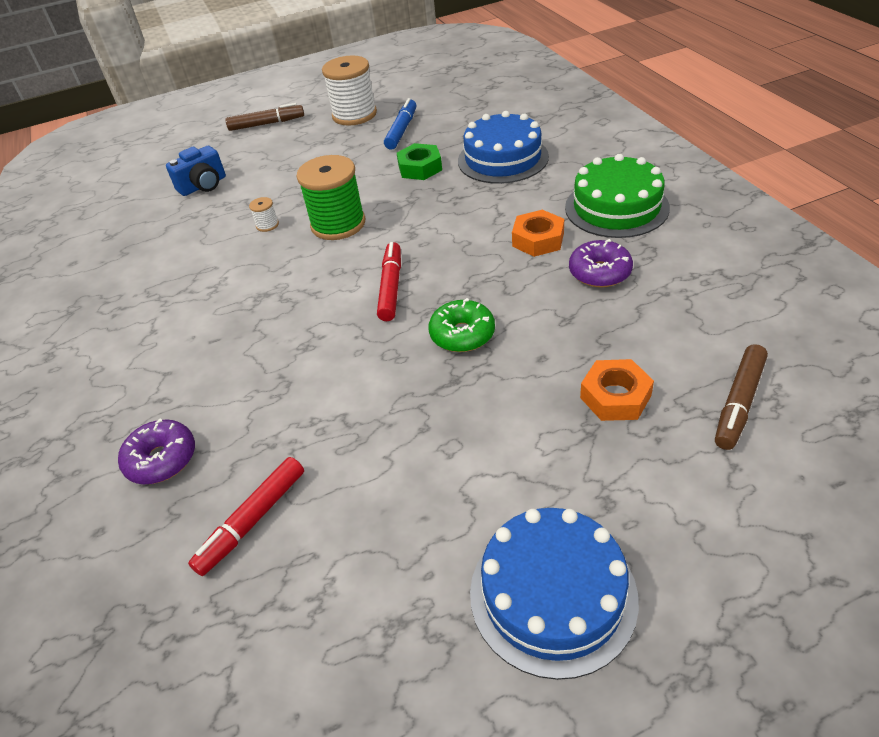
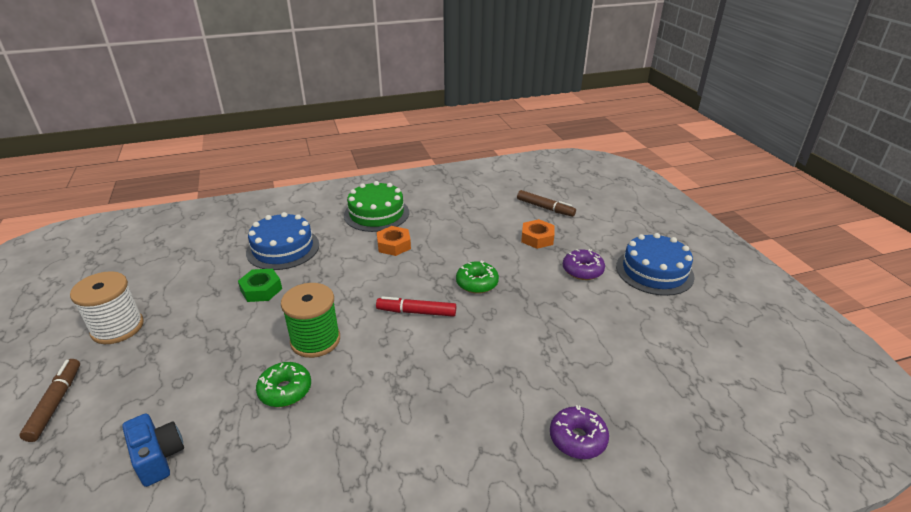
camera: 90 degrees left, 10 degrees down
red marker [188,457,304,576] -> none
white spool [249,197,279,232] -> green donut [256,362,311,407]
blue marker [384,98,416,150] -> none
purple donut [569,239,633,288] -> purple donut moved to [563,249,605,280]

